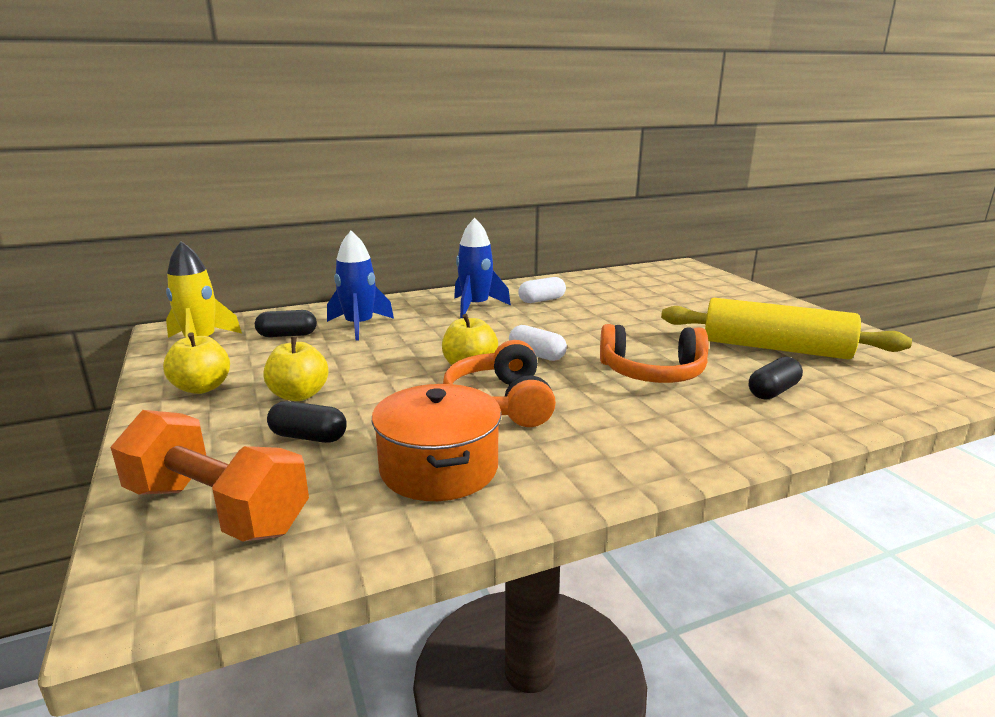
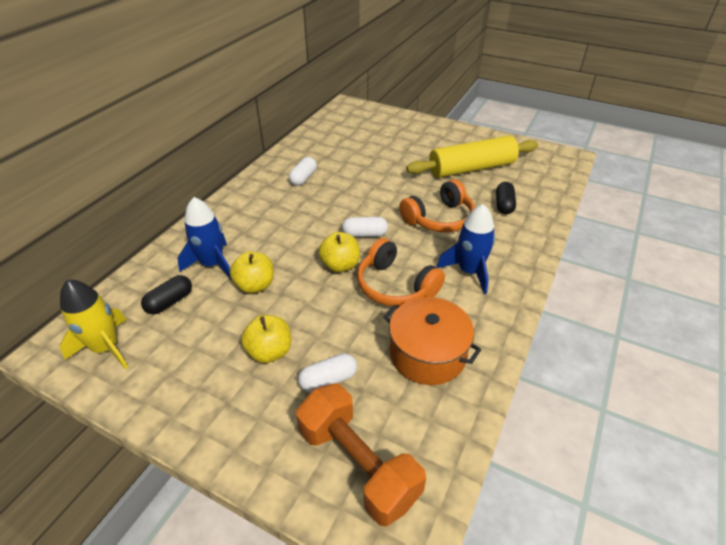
camera: 40 degrees left, 20 degrees up
orange dumbbell [111,410,309,542] -> orange dumbbell turned 60 degrees clockwise [296,384,426,526]
yellow apple [163,332,230,394] -> yellow apple moved to [230,251,274,294]
black capsule [267,401,347,443] -> white capsule [298,353,357,392]
blue rocket [454,218,511,318] -> blue rocket moved to [437,204,495,294]

